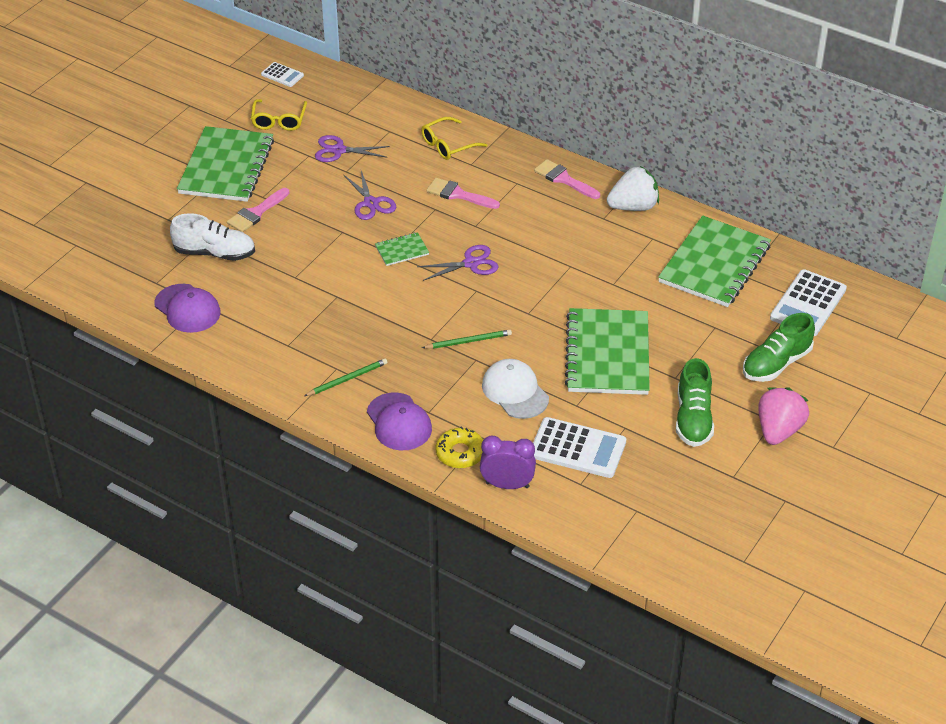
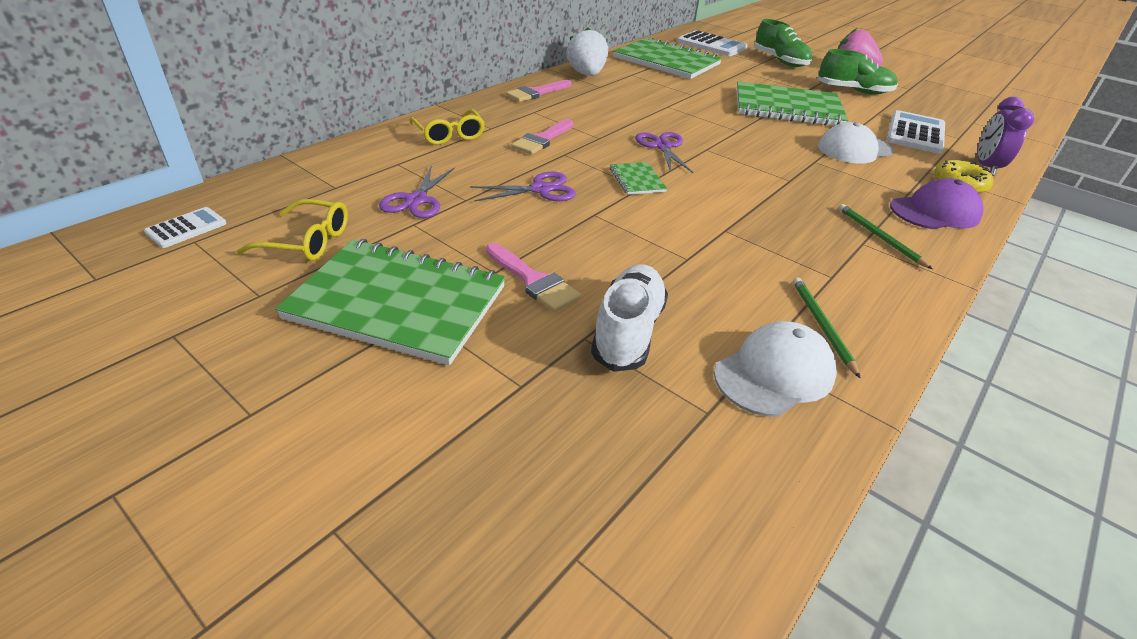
camera: 85 degrees left, 5 degrees down
purple cap [155,284,221,333] -> white cap [714,321,837,417]
green pencil [422,330,512,349] -> green pencil moved to [793,277,860,378]

